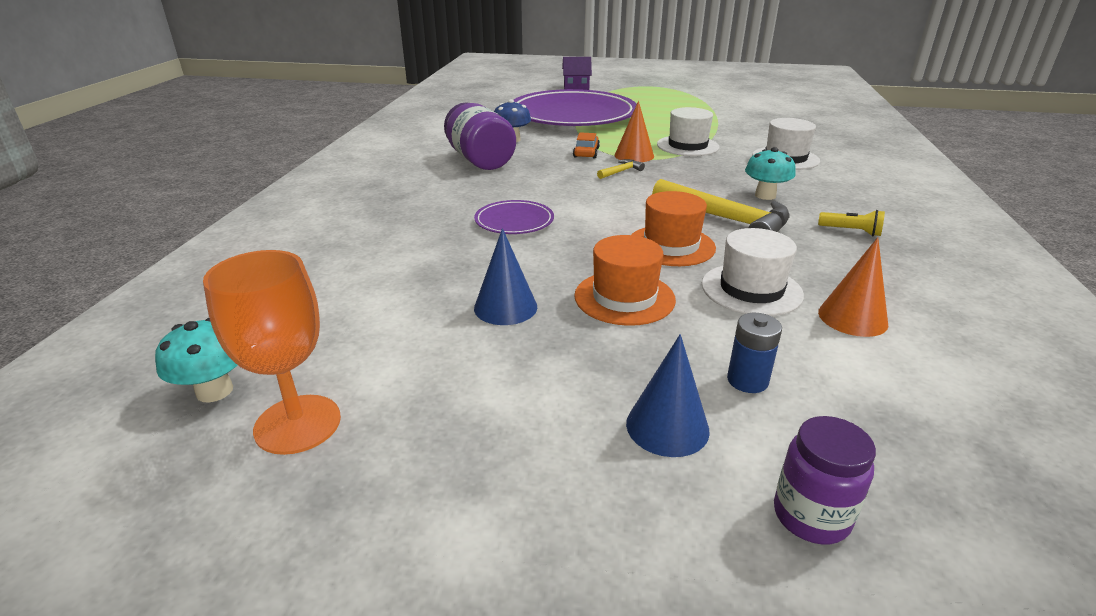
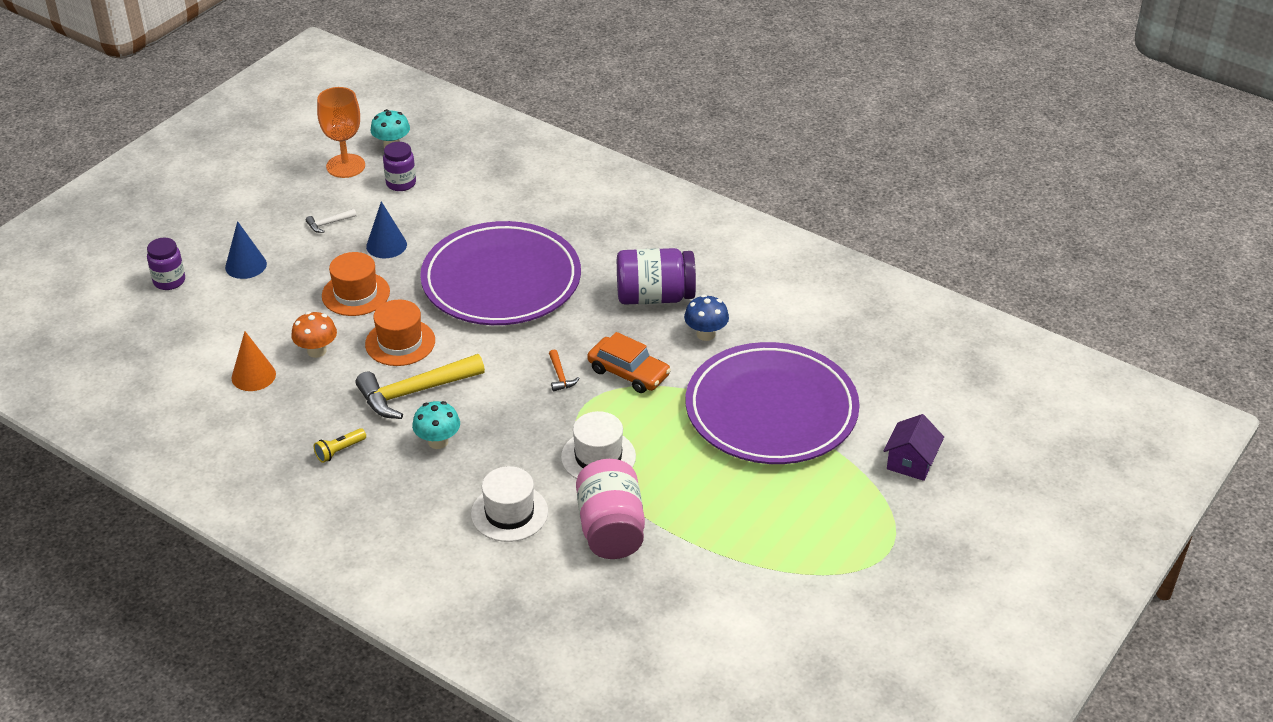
camera: 115 degrees right, 10 degrees up
purple plate [474,200,554,234] -> purple plate [420,221,581,325], size x2.42
orange car [573,132,600,159] -> orange car [587,332,671,393], size x1.55
yellow hammer [597,159,645,179] -> orange hammer [549,349,579,391]
orange cone [615,101,654,162] -> none
white hat [702,228,804,316] -> orange mushroom [291,312,337,358]
blue battery [727,313,782,393] -> none
none -> white hammer [306,209,357,233]
none -> purple jar [383,142,416,191]
none -> pink jar [576,459,645,559]

